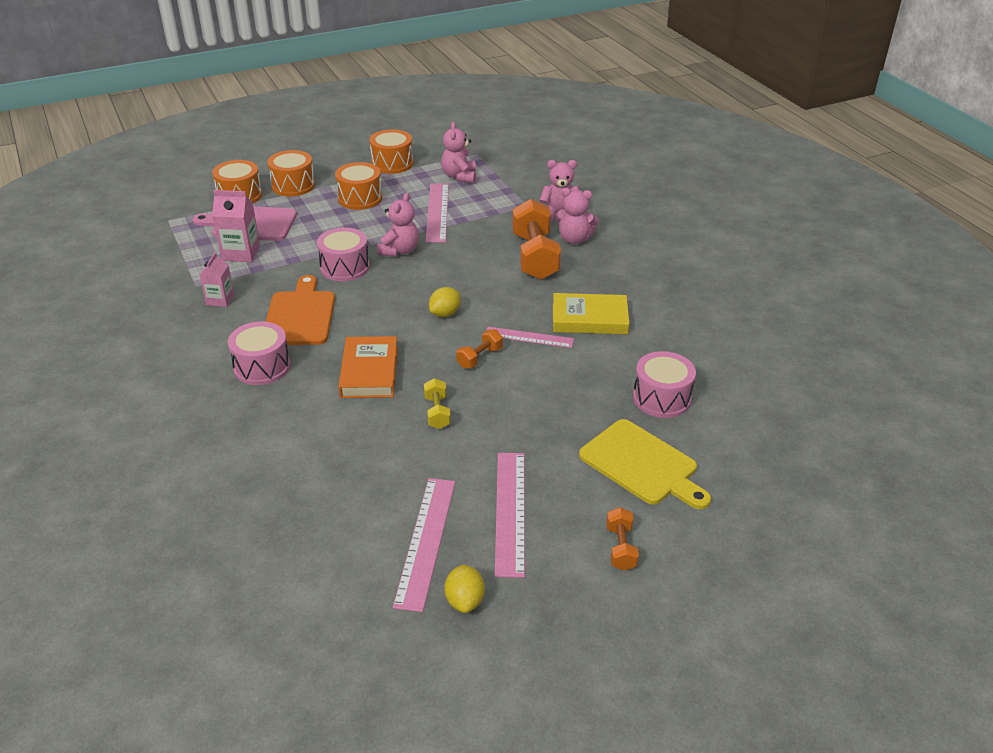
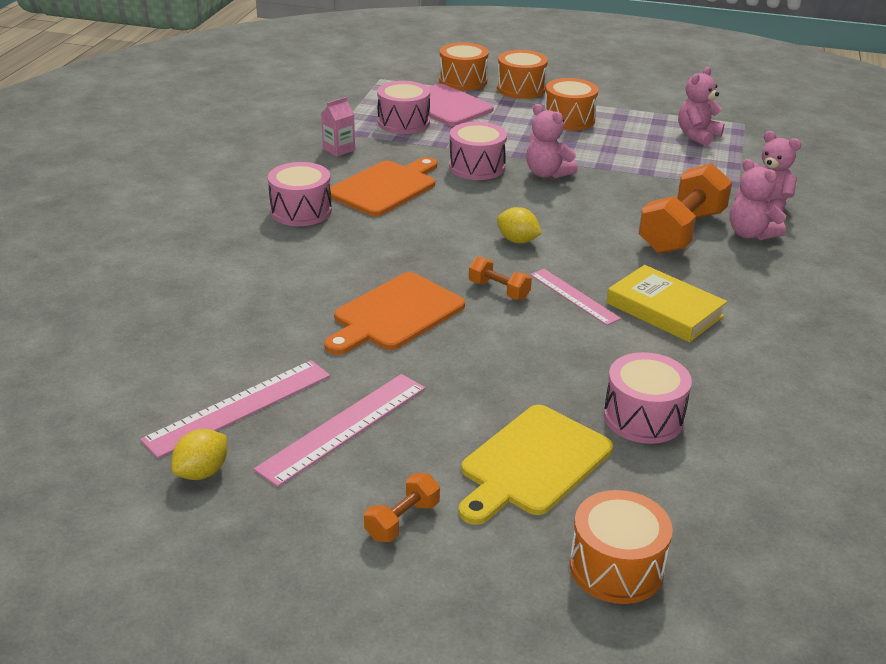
camera: 40 degrees right, 5 degrees down
pink carton [212,190,260,262] -> pink drum [377,81,430,134]
orange book [339,336,398,398] -> none
orange drum [370,129,413,174] -> orange drum moved to [570,490,673,604]
pink teddy bear [377,193,419,256] -> pink teddy bear turned 75 degrees clockwise [526,104,578,179]
yellow dumbbell [424,378,451,429] -> orange cutting board [324,272,465,355]
pink ruler [426,184,449,243] -> none
yellow lemon [429,287,461,317] -> yellow lemon turned 45 degrees clockwise [497,207,542,243]
orange dumbbell [456,329,503,368] -> orange dumbbell turned 45 degrees clockwise [469,257,532,300]
yellow cutting board [579,419,711,509] -> yellow cutting board turned 45 degrees clockwise [458,405,613,525]

